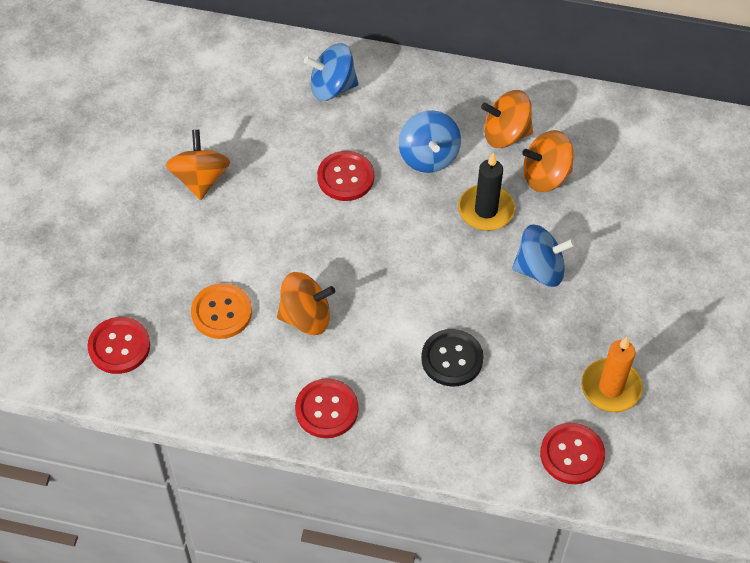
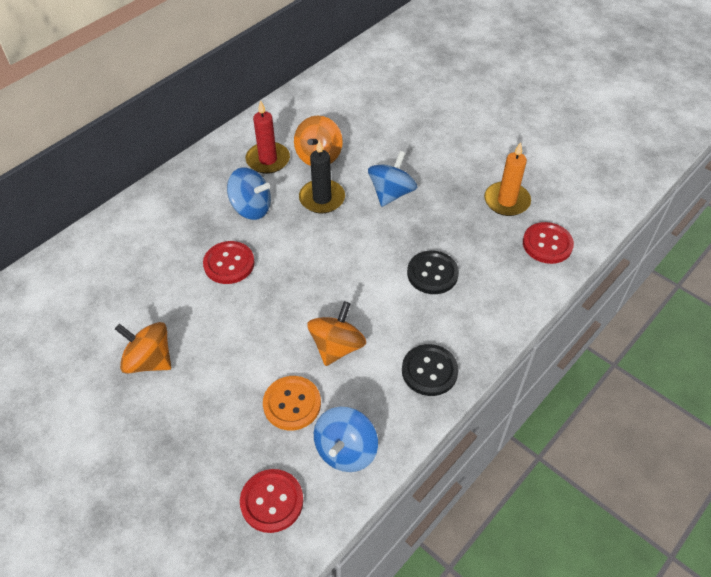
camera: 60 degrees left, 5 degrees down
red button [295,378,358,438] -> black button [402,344,459,396]
blue spinning top [304,43,359,101] -> blue spinning top moved to [314,407,378,472]
orange spinning top [481,90,533,148] -> red candle [246,100,290,174]

